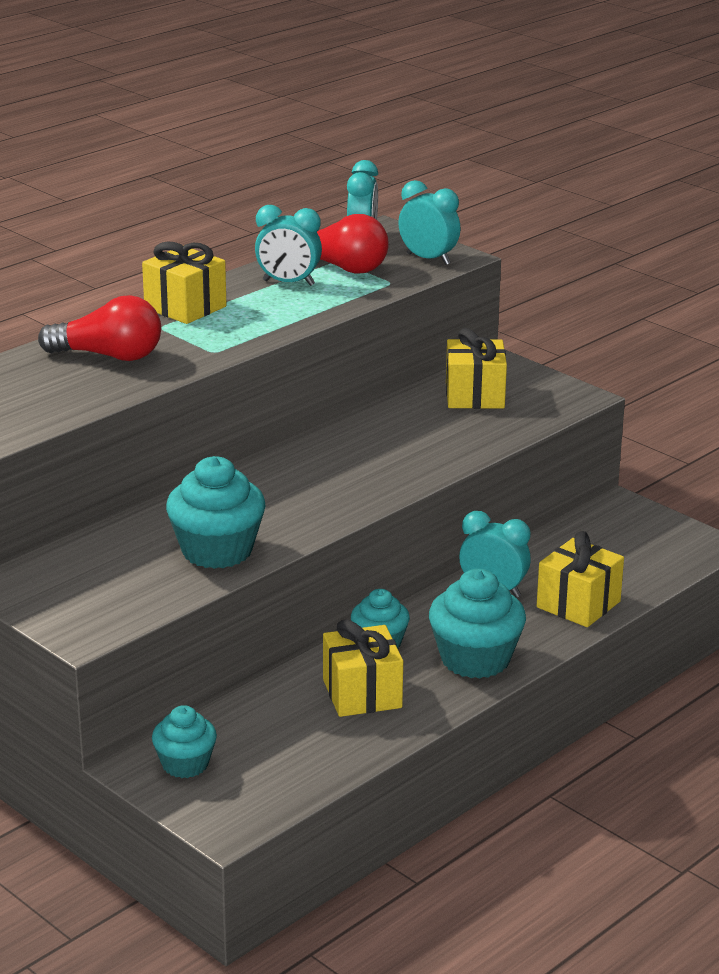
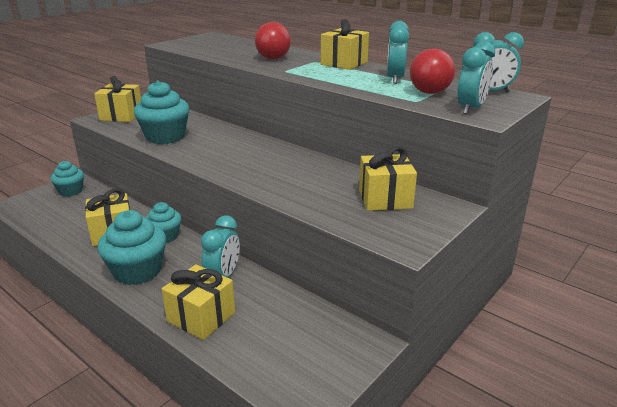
camera: 85 degrees right, 0 degrees up
none -> yellow gift [94,76,141,122]

